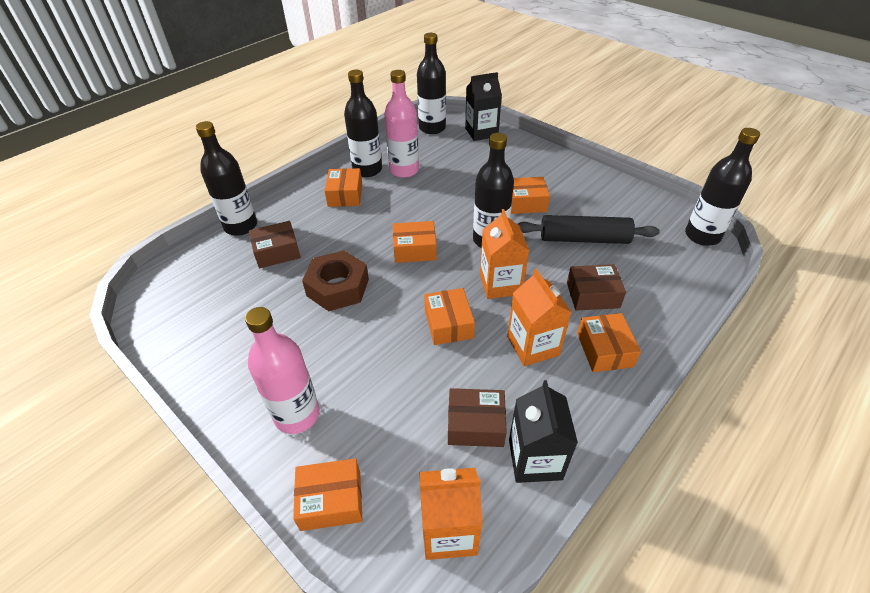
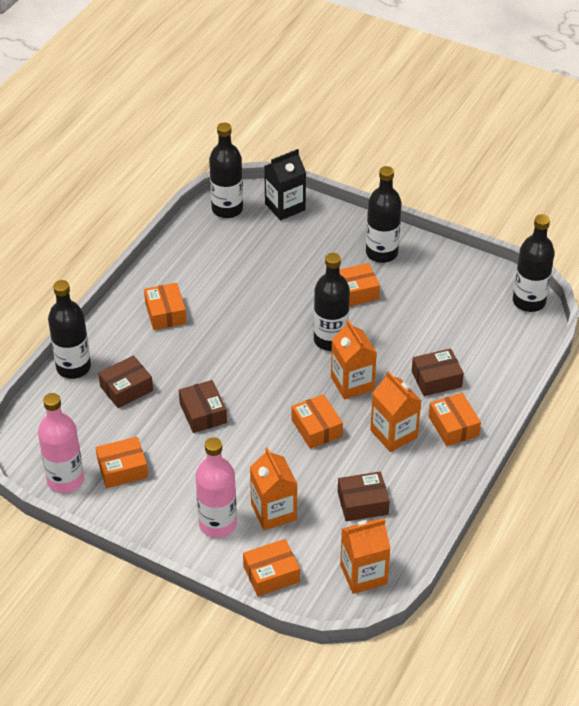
camera: 15 degrees left, 0 degrees up
brown nut [302,250,369,311] -> brown box [179,380,227,433]
black bottle [344,70,382,177] -> black bottle moved to [366,166,402,263]
pink bottle [384,70,419,178] -> pink bottle moved to [38,393,84,493]
orange box [393,221,437,263] -> orange box moved to [96,437,148,488]
black carton [509,380,578,483] -> none
black rolling pin [518,215,660,244] -> none
none -> orange carton [250,447,297,530]

